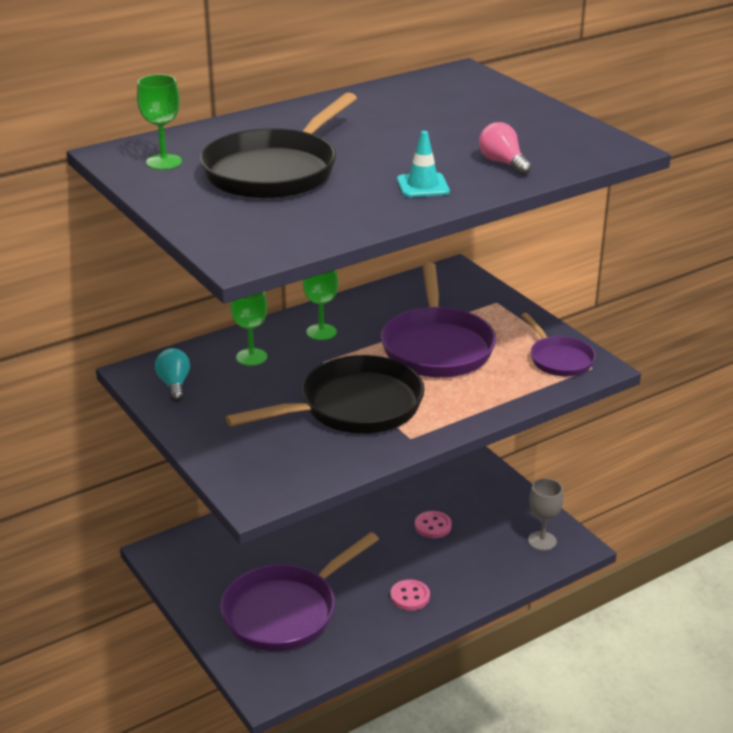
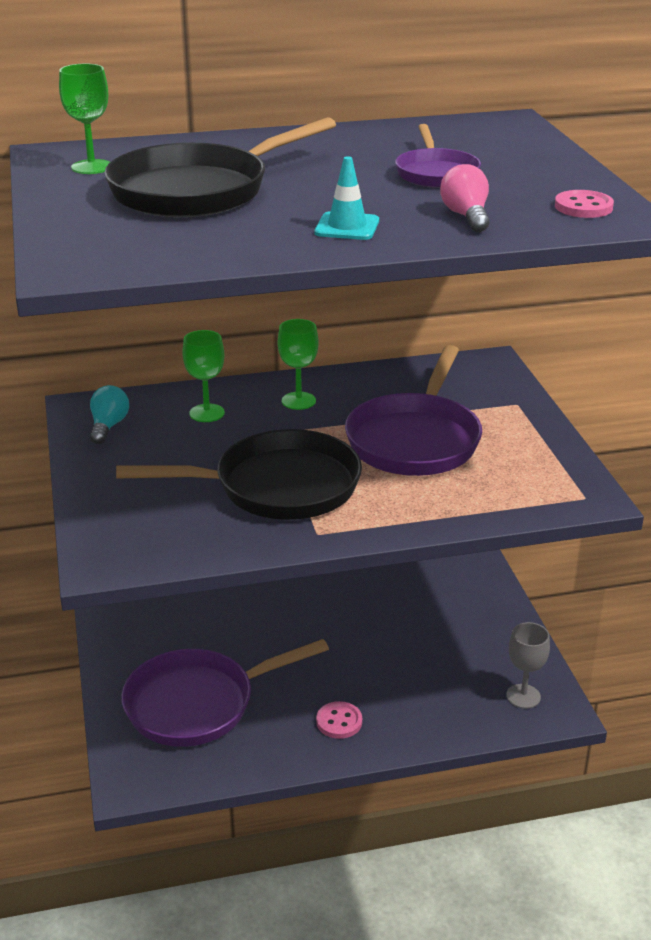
camera: 20 degrees right, 0 degrees up
pink button [415,511,452,538] -> pink button moved to [555,190,614,218]
purple pan [521,313,596,376] -> purple pan moved to [395,124,481,188]

